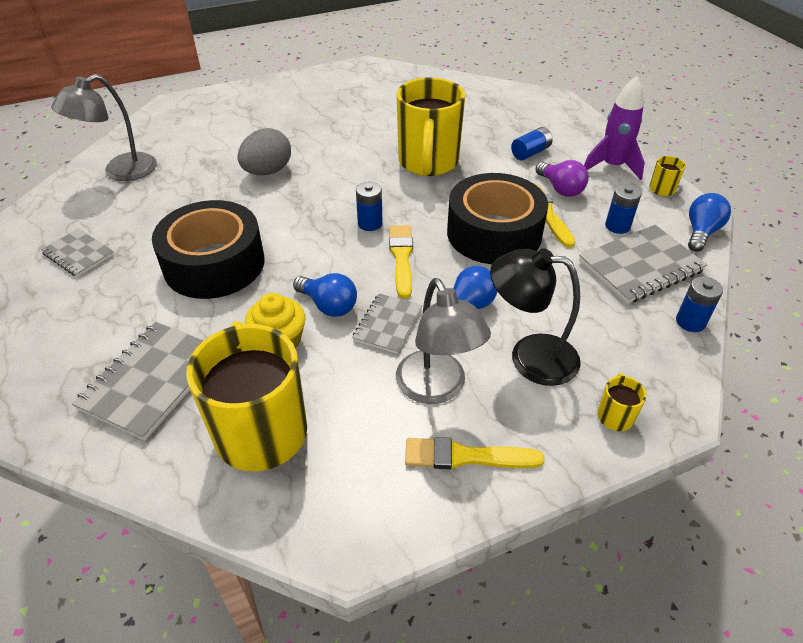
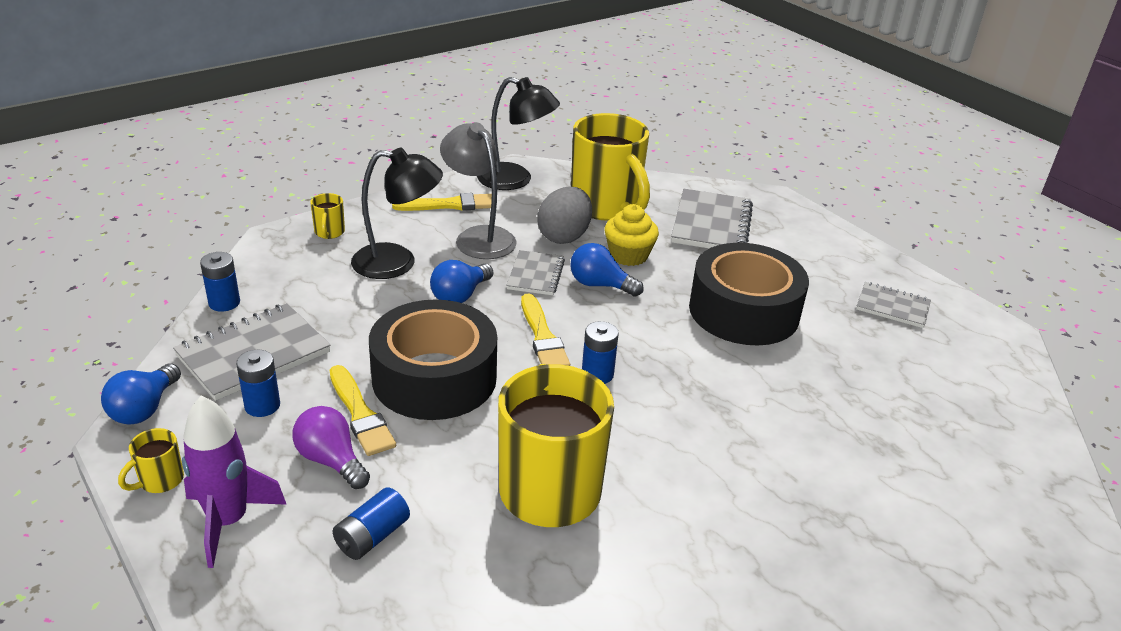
camera: 165 degrees right, 10 degrees down
grey lamp [51,74,157,181] -> none
grey egg [237,128,291,175] -> grey egg moved to [537,187,592,244]
none -> black lamp [477,77,560,190]

